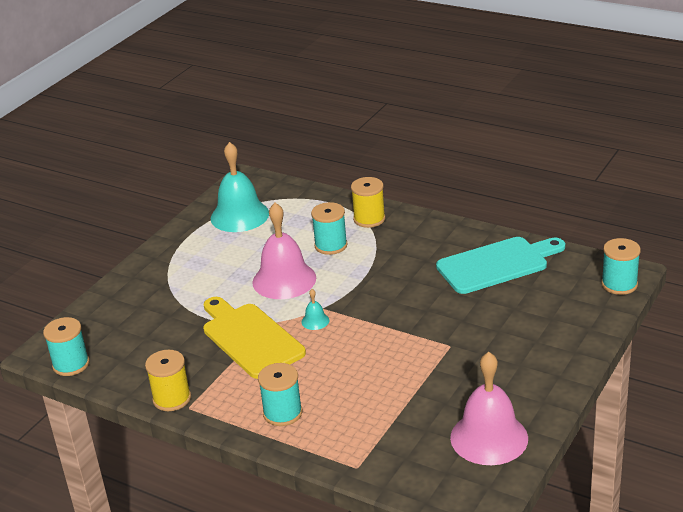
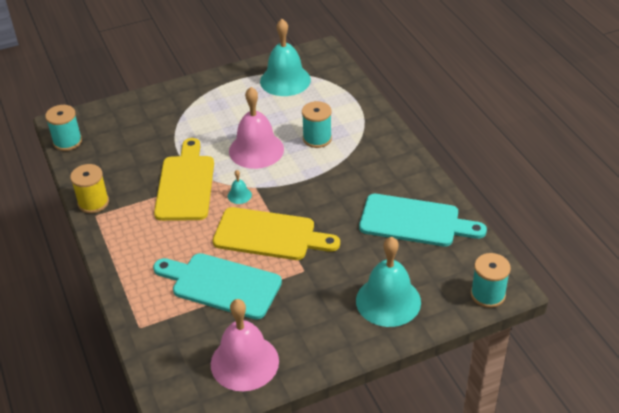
camera: 35 degrees right, 10 degrees up
turquoise spool [258,363,302,426] -> none
yellow spool [351,177,385,228] -> none
none -> turquoise cutting board [153,253,282,319]
none -> yellow cutting board [213,207,340,260]
none -> turquoise bell [356,237,421,327]

